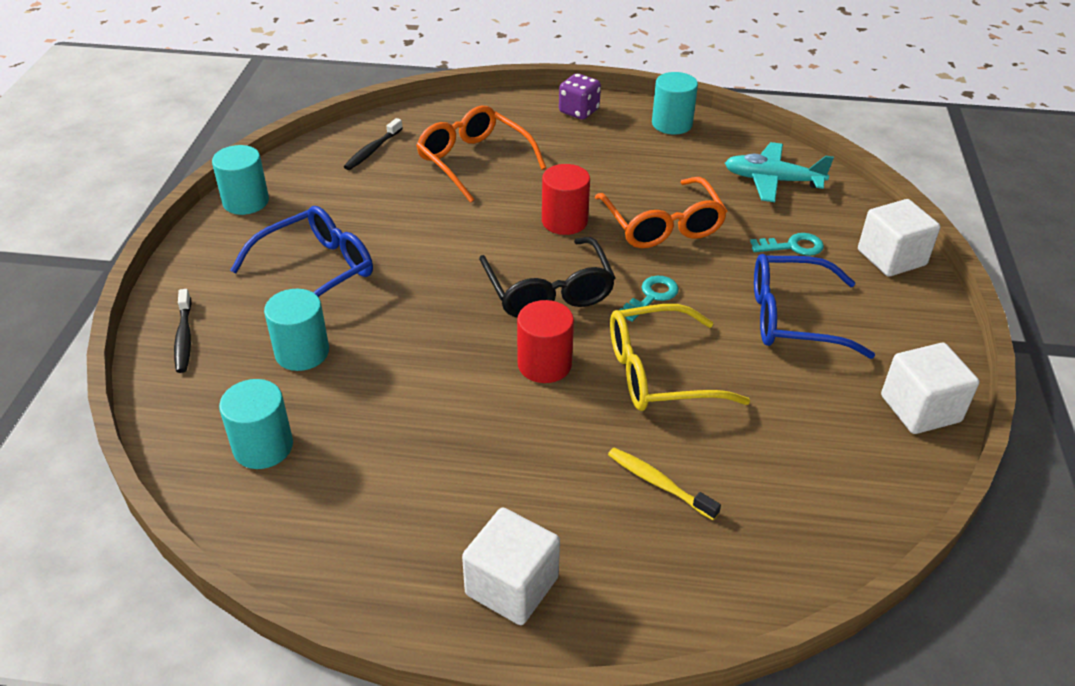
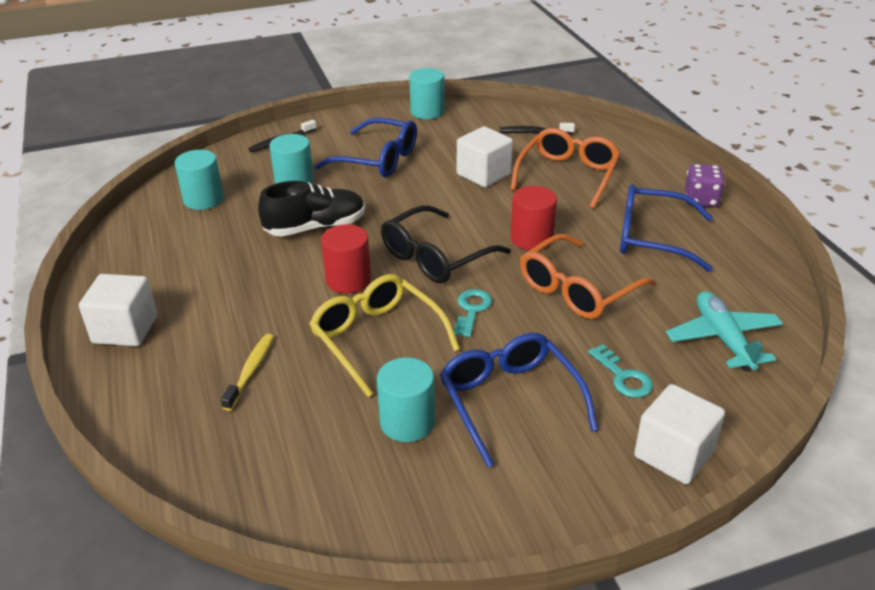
camera: 65 degrees right, 5 degrees down
turquoise key [619,276,679,322] -> turquoise key turned 90 degrees counterclockwise [453,289,492,337]
turquoise cylinder [652,72,698,134] -> turquoise cylinder moved to [377,358,435,442]
white cube [881,343,979,434] -> white cube moved to [457,126,513,188]
none -> black shoe [258,181,365,237]
none -> blue glasses [620,184,713,272]

